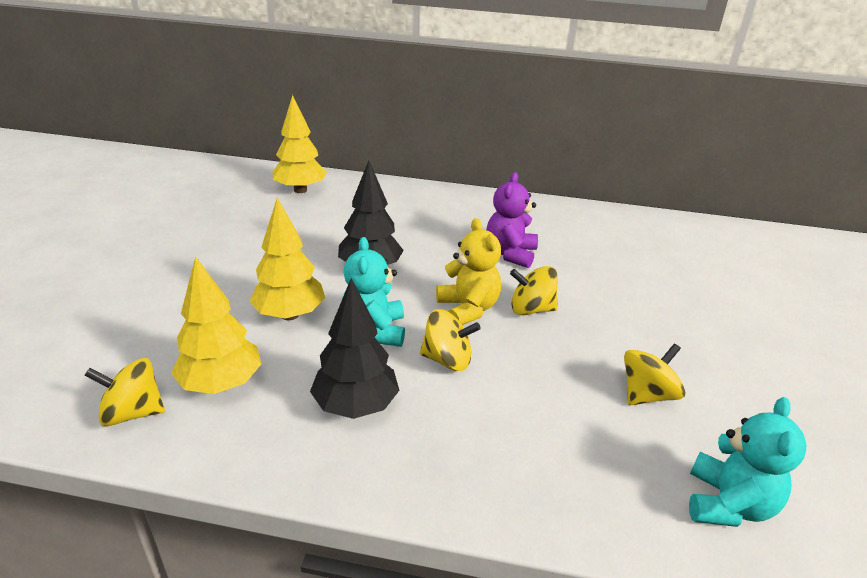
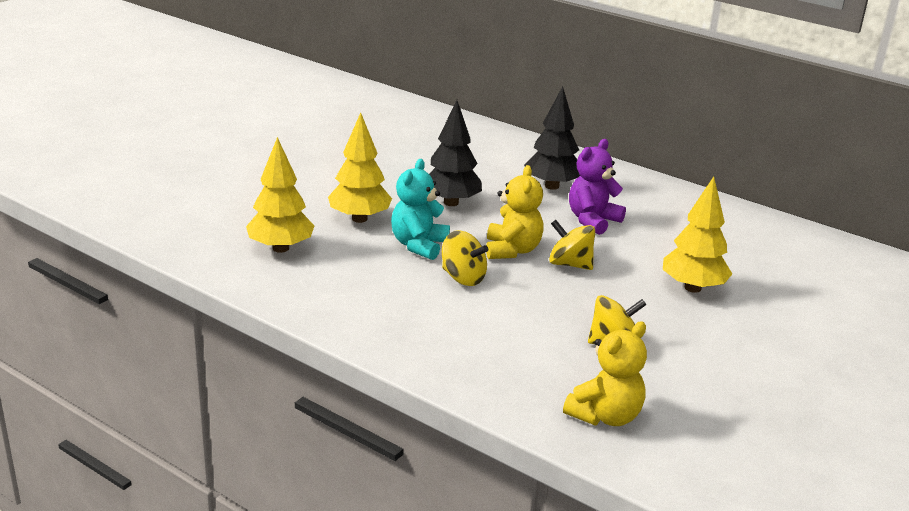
camera: 25 degrees right, 5 degrees down
yellow spinning top [84,358,165,427] -> none
yellow tree [273,95,327,193] -> yellow tree moved to [663,177,732,293]
black tree [310,278,400,419] -> black tree moved to [524,86,580,190]
turquoise teddy bear [689,397,806,527] -> yellow teddy bear [563,321,647,426]

